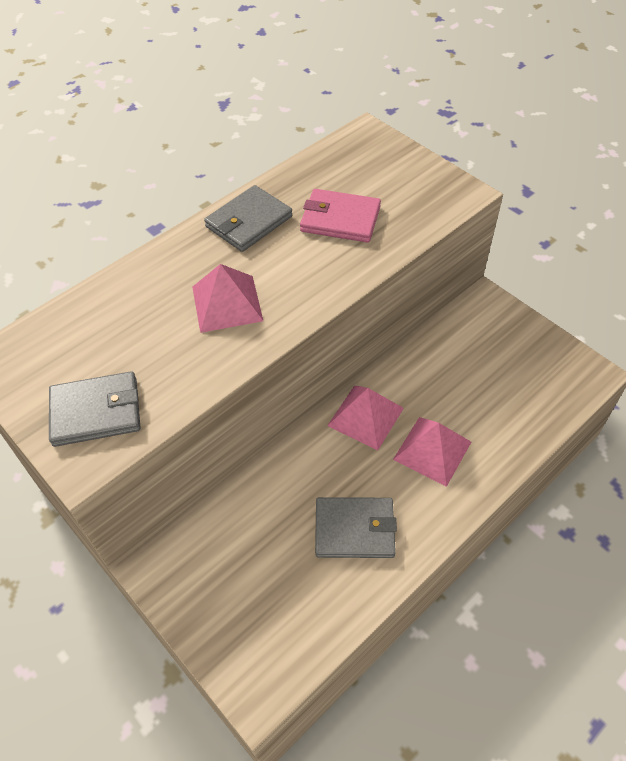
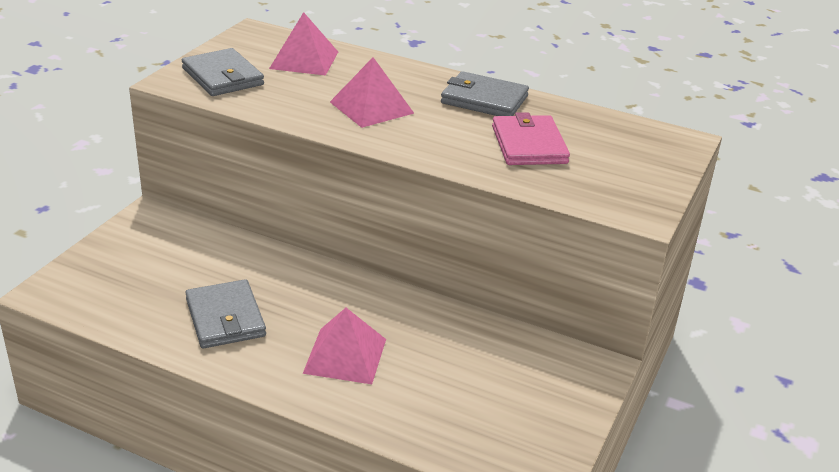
camera: 65 degrees right, 20 degrees down
pink pyramid [327,385,404,450] -> pink pyramid moved to [269,12,338,76]

